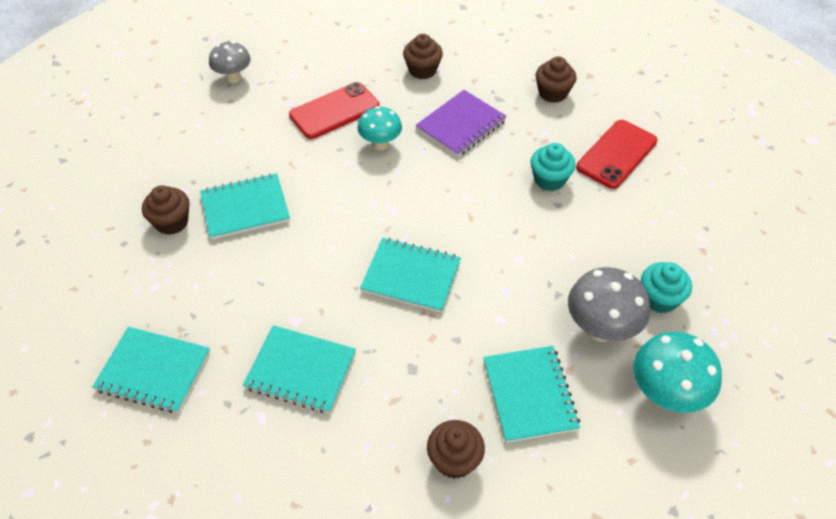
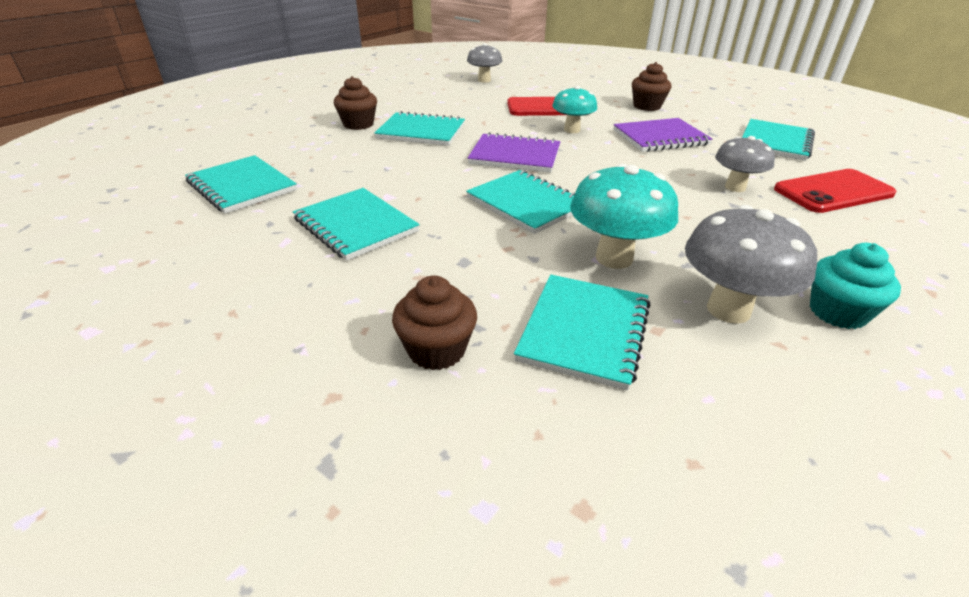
camera: 30 degrees right, 15 degrees down
turquoise cupcake [530,143,576,191] -> grey mushroom [715,136,775,192]
brown cupcake [536,56,577,103] -> turquoise notebook [742,119,815,161]
turquoise mushroom [633,332,722,413] -> turquoise mushroom moved to [570,164,678,269]
none -> purple notebook [468,132,560,173]

